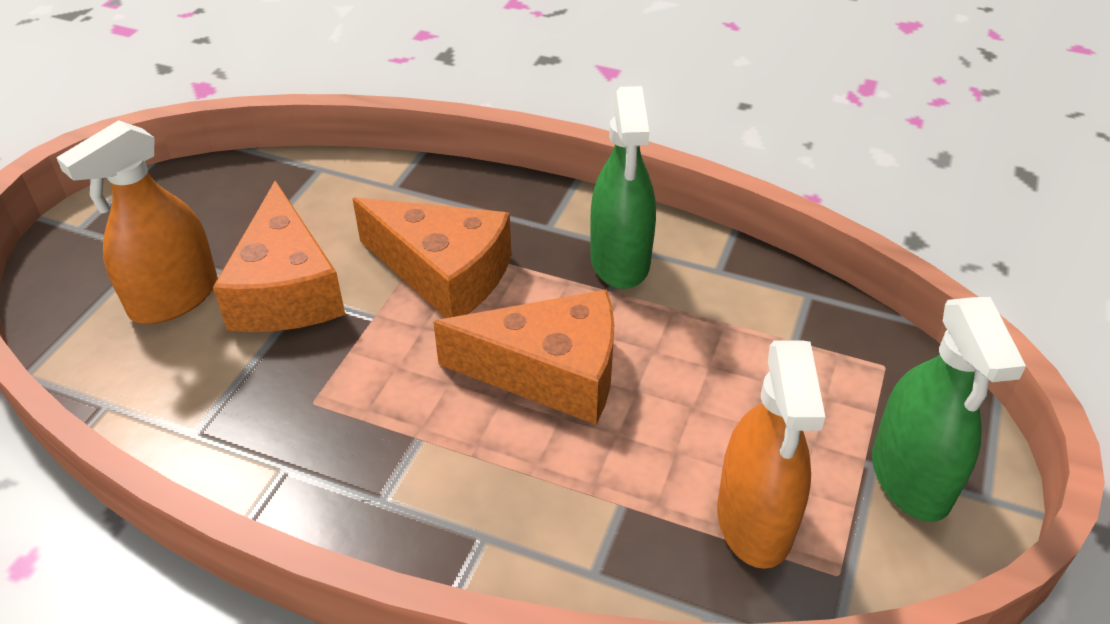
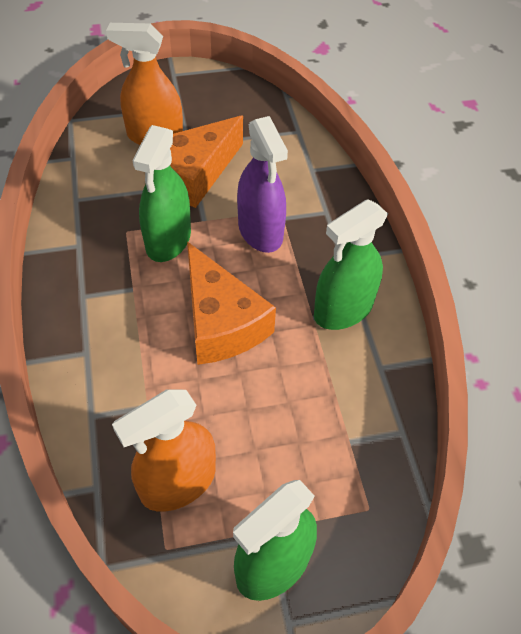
camera: 55 degrees right, 10 degrees up
orange cheese [352,197,511,318] -> purple spray bottle [237,116,288,253]
none -> green spray bottle [132,125,191,262]

